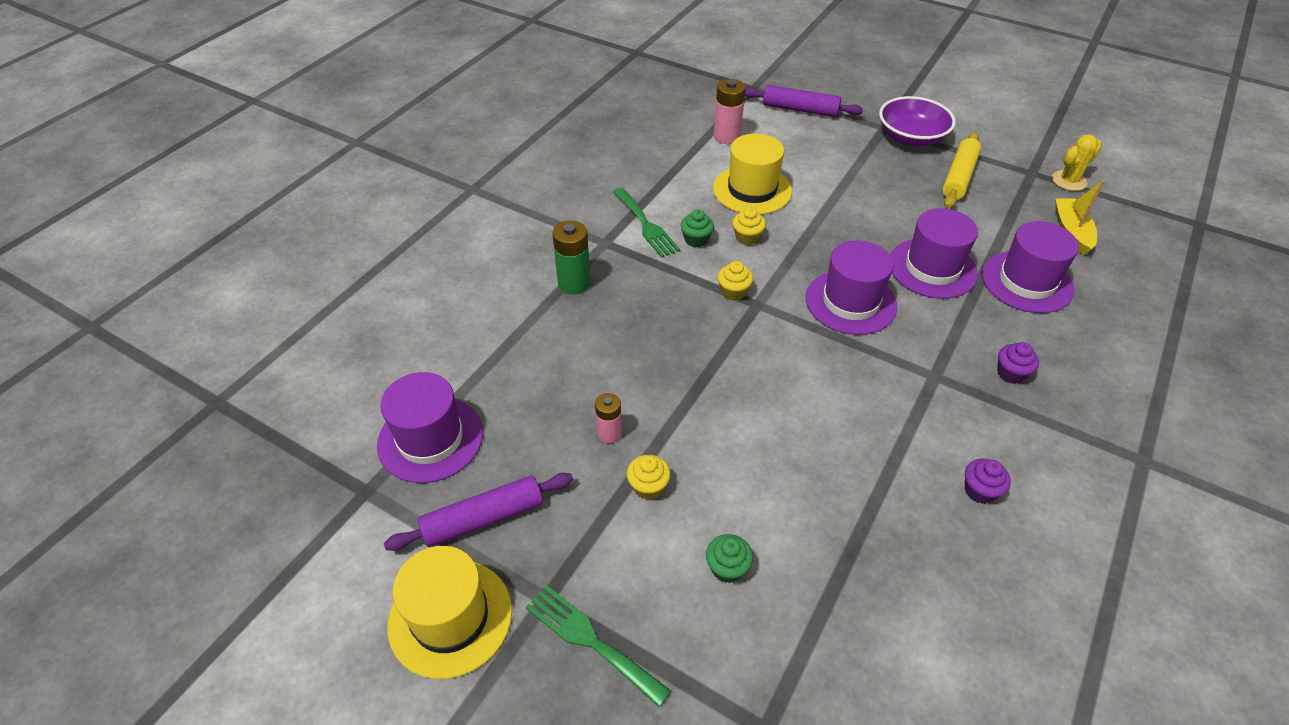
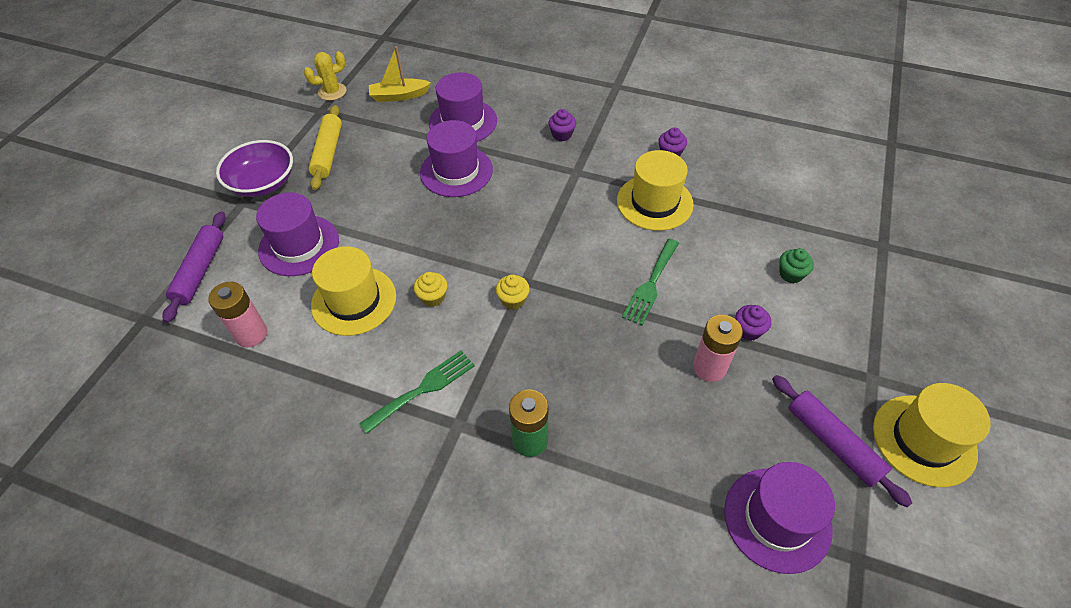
camera: 100 degrees left, 5 degrees up
green fork [525,585,671,707] -> green fork moved to [622,239,679,325]
pink battery [595,393,622,443] -> pink battery [693,315,743,382], size x1.56
yellow cupcake [627,455,671,500] -> purple cupcake [735,305,771,341]
green cupcake [681,209,714,248] -> none
purple hat [806,241,897,335] -> purple hat moved to [256,192,339,276]
yellow rolling pin [942,132,981,208] -> yellow rolling pin turned 75 degrees clockwise [308,105,342,190]
yellow cactus [1052,134,1102,191] -> yellow cactus turned 75 degrees counterclockwise [304,51,346,101]
none -> yellow hat [617,150,694,231]

